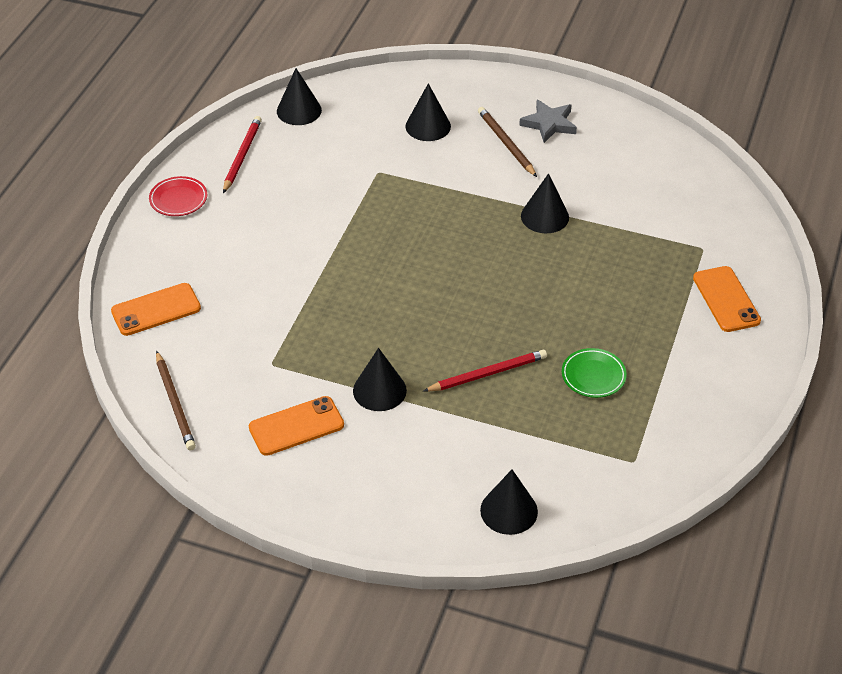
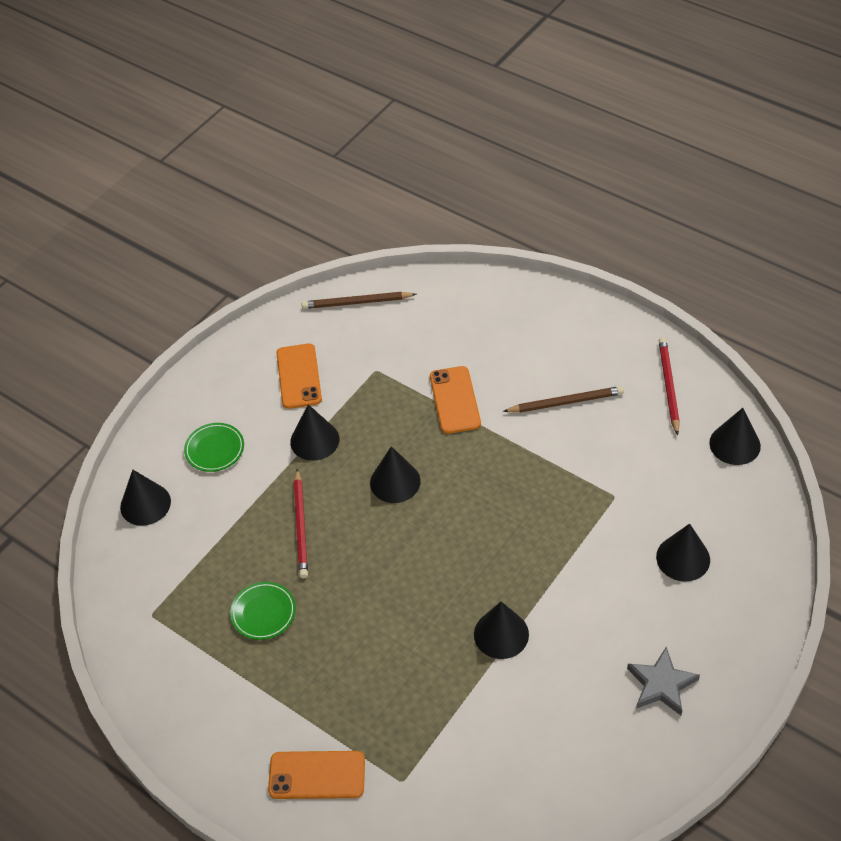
camera: 110 degrees right, 5 degrees up
orange phone [111,283,201,336] -> orange phone moved to [430,366,481,434]
red plate [149,176,207,216] -> none
red pencil [223,116,262,193] -> red pencil turned 120 degrees counterclockwise [659,338,680,436]
brown pencil [478,107,537,177] -> brown pencil moved to [503,386,624,413]
none -> green plate [184,423,244,472]
none -> black cone [370,446,421,503]

